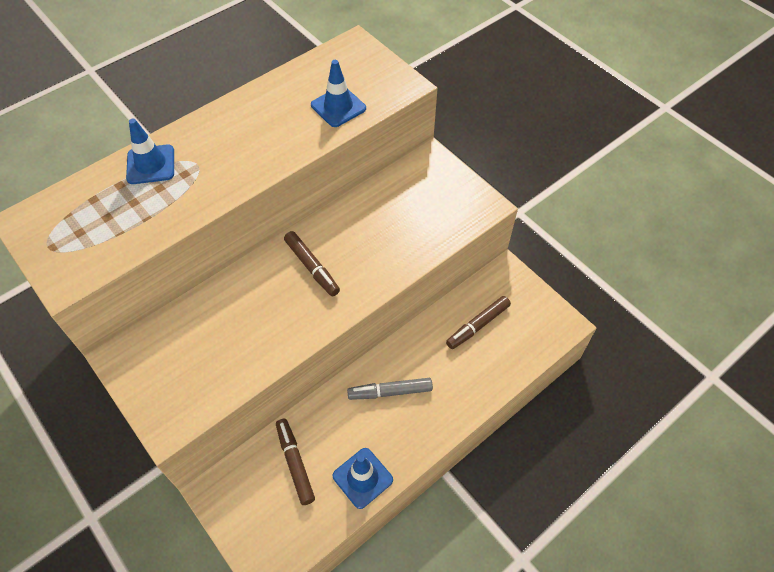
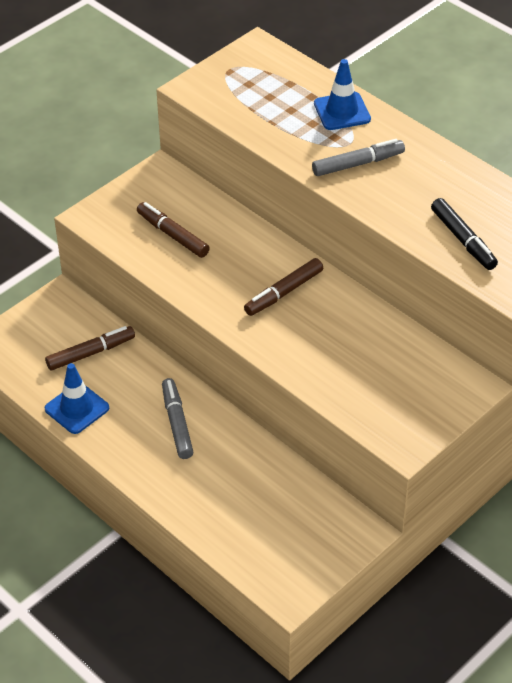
camera: 85 degrees right, 10 degrees down
blue traffic cone [311,60,366,127] -> black marker [431,198,498,270]
brown marker [446,296,511,349] -> brown marker moved to [137,202,210,258]
none -> grey marker [312,139,405,176]

